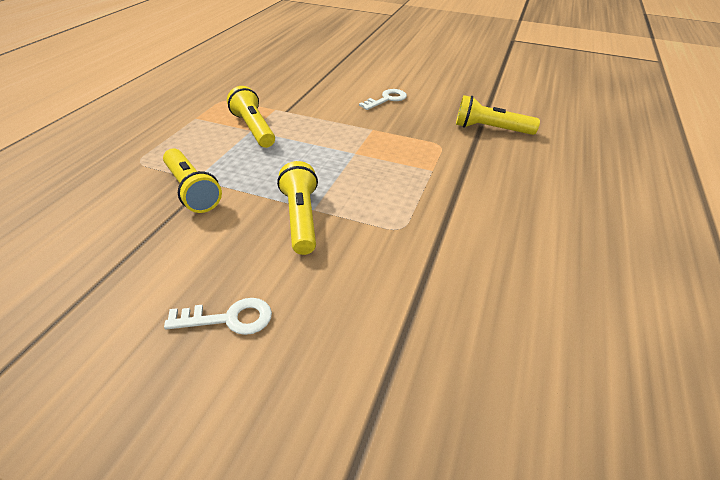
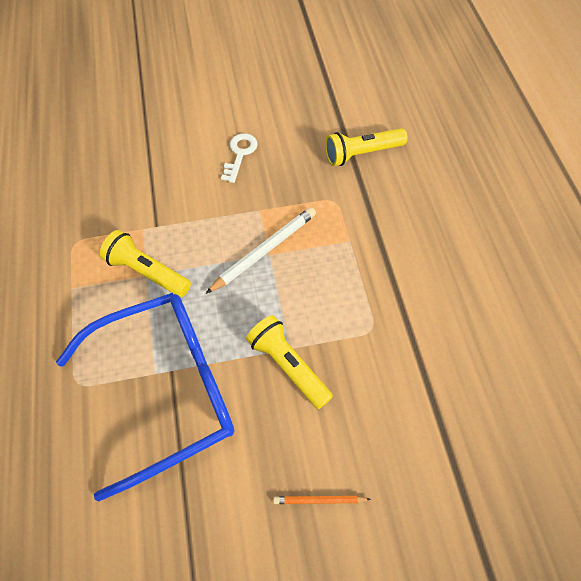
camera: 30 degrees left, 20 degrees up
yellow flashlight [163,148,222,213] -> blue glasses [56,293,234,501]
white key [164,298,272,335] -> orange pencil [273,496,371,504]
none -> white pencil [205,207,316,294]

